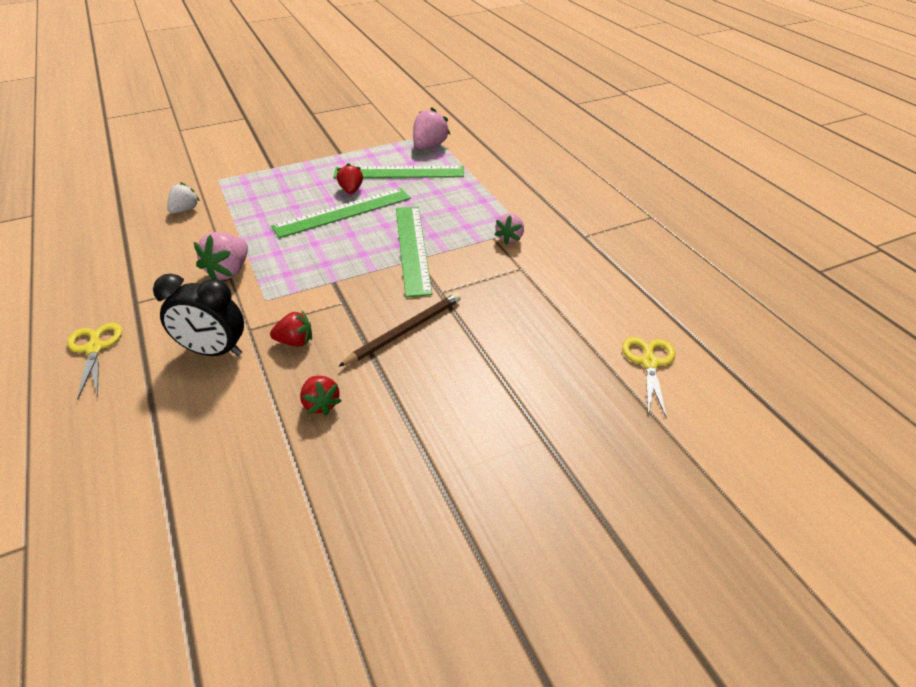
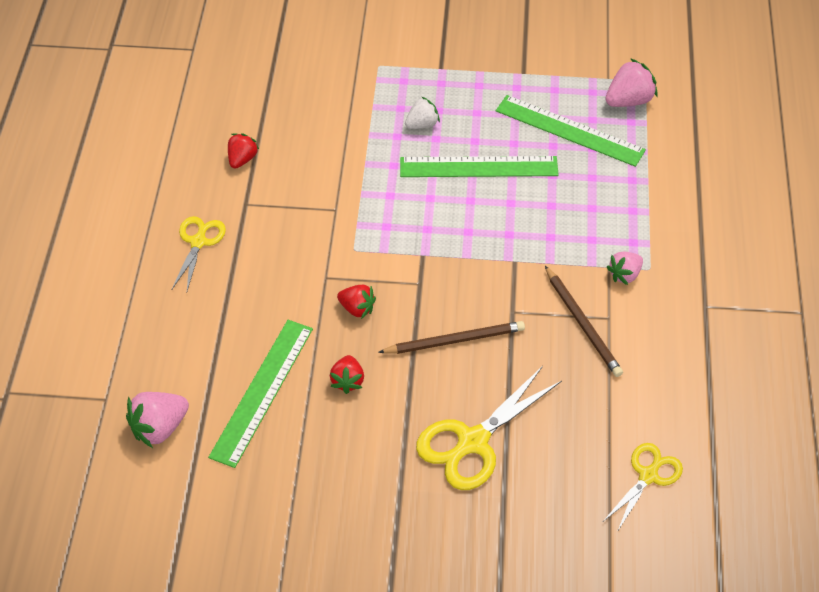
camera: 30 degrees right, 10 degrees up
black clock [153,273,244,356] -> none
white strawberry [167,182,200,214] -> white strawberry moved to [405,97,440,129]
pink strawberry [194,232,248,279] -> pink strawberry moved to [126,392,189,448]
red strawberry [337,163,363,194] -> red strawberry moved to [228,133,259,169]
green ruler [396,207,432,297] -> green ruler moved to [208,320,313,468]
none -> yellow scissors [416,366,562,490]
none -> brown pencil [545,266,623,377]

